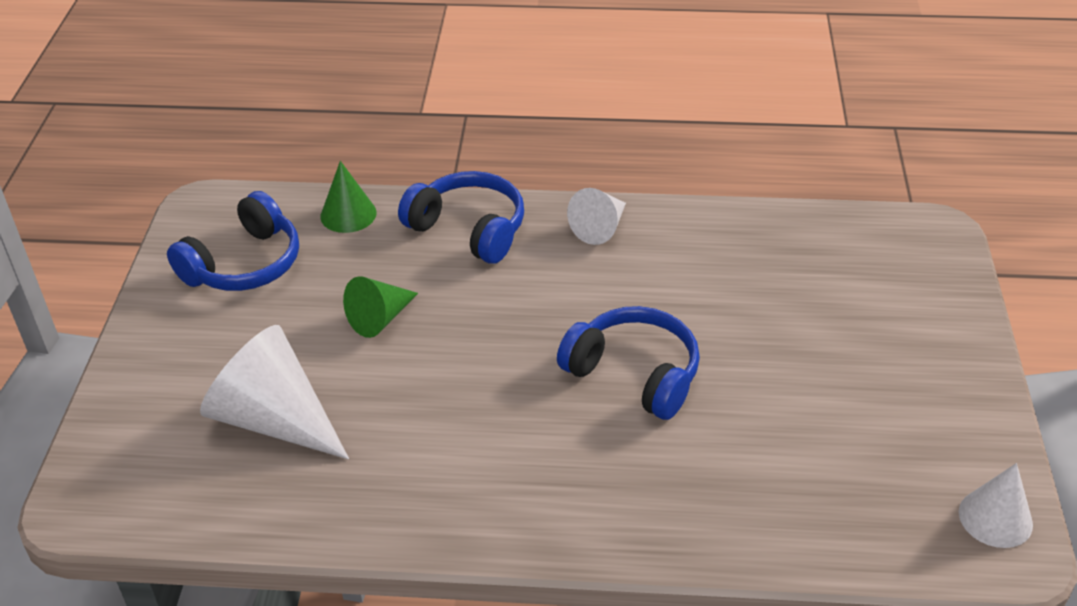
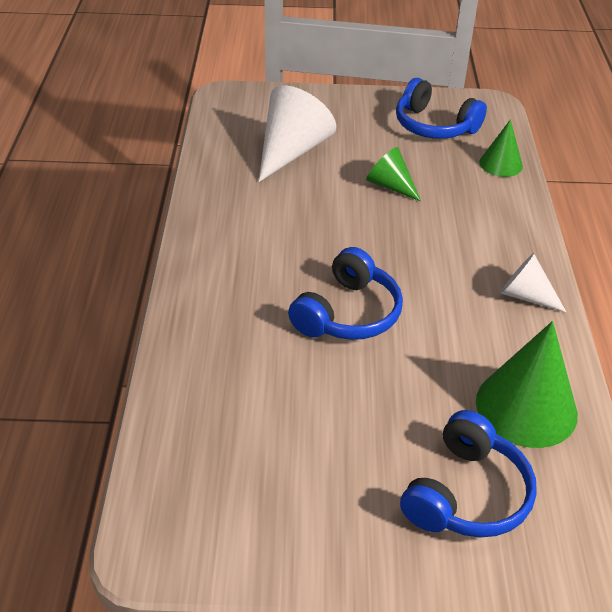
camera: 85 degrees right, 0 degrees up
blue headphones [398,171,524,264] -> blue headphones moved to [400,410,537,538]
white cone [959,463,1033,548] -> none
none -> green cone [476,321,578,448]

